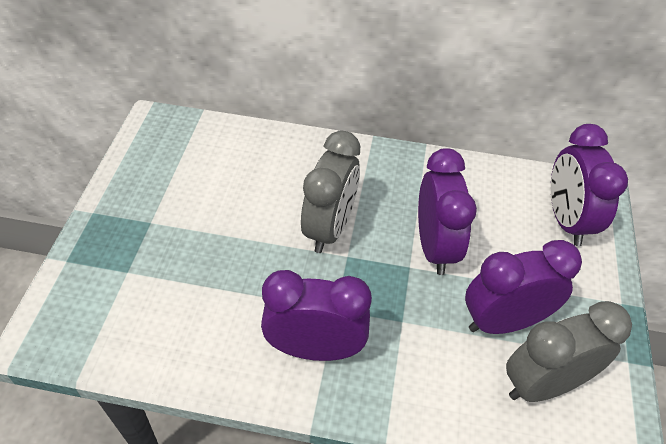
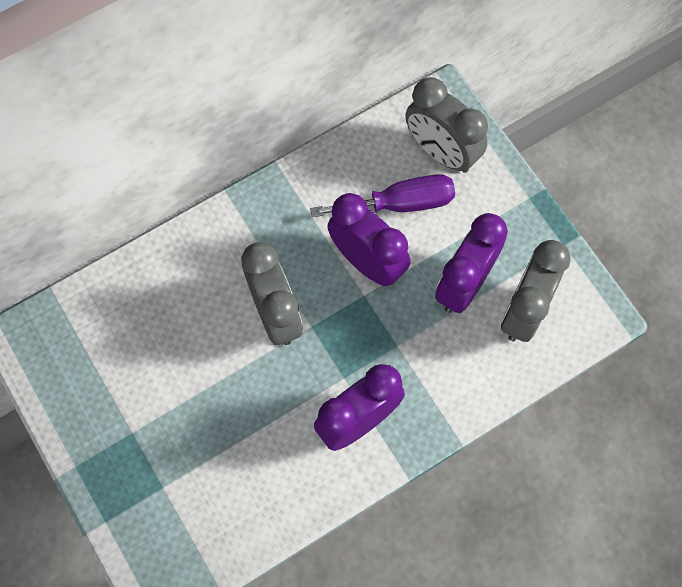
camera: 40 degrees left, 20 degrees up
purple clock [551,124,628,246] -> grey clock [405,77,488,173]
none -> purple screwdriver [310,174,455,217]

